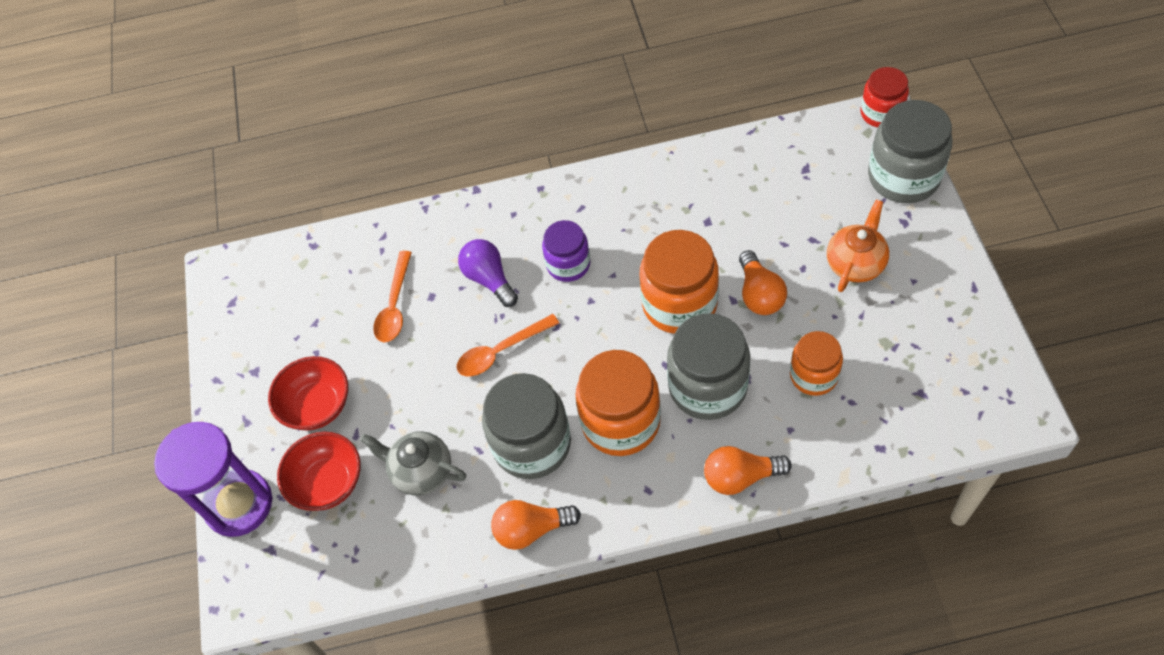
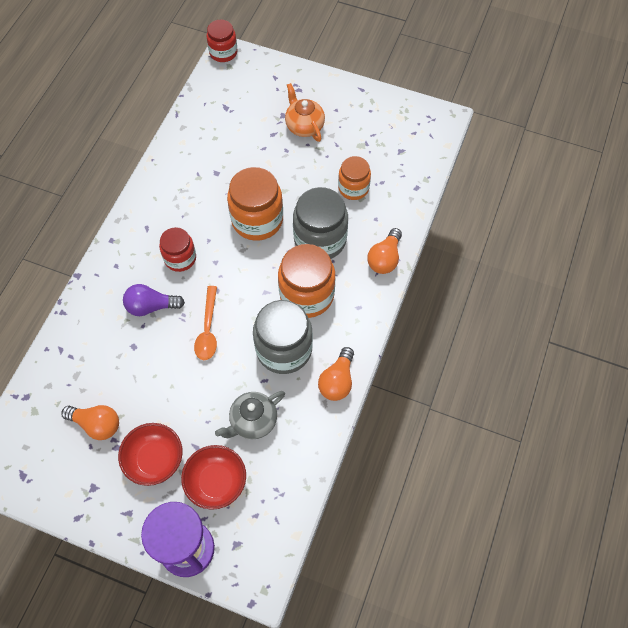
camera: 65 degrees left, 5 degrees up
orange spoon [373,251,412,342] -> none
purple jar [542,220,590,282] -> red jar [159,227,196,272]
orange light bulb [739,250,787,315] -> orange light bulb moved to [61,405,119,440]
grey jar [868,100,952,203] -> none

